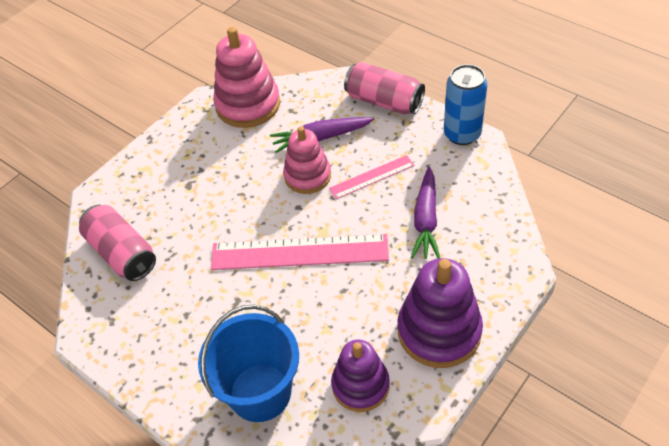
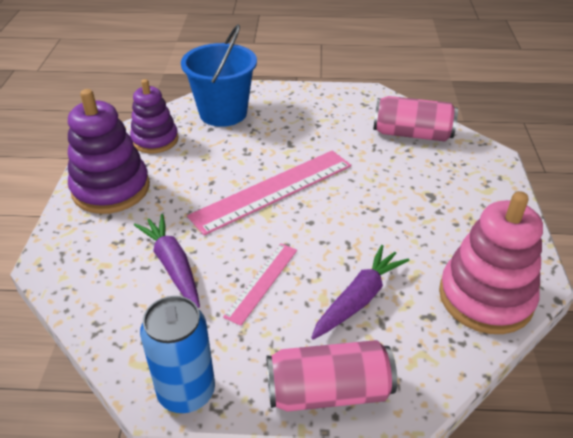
camera: 140 degrees right, 10 degrees down
pink stacking toy [283,126,331,194] -> none

